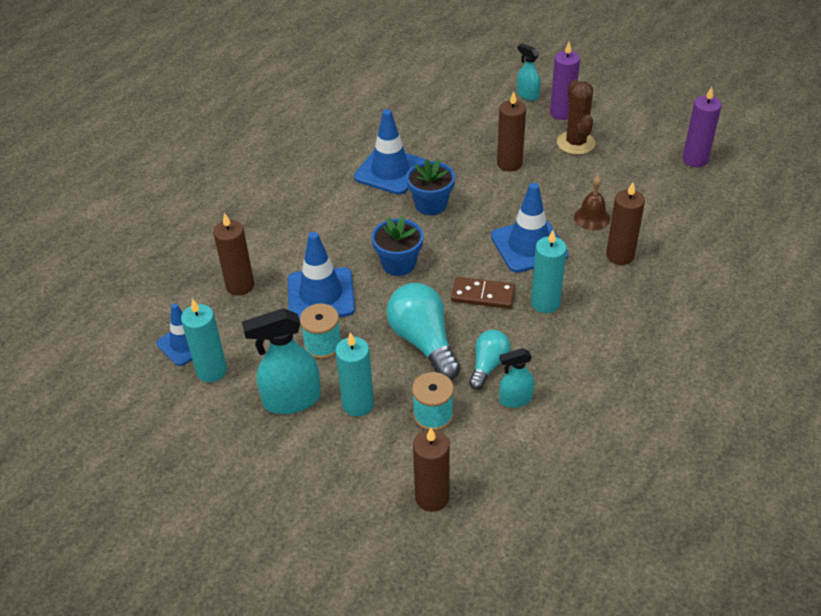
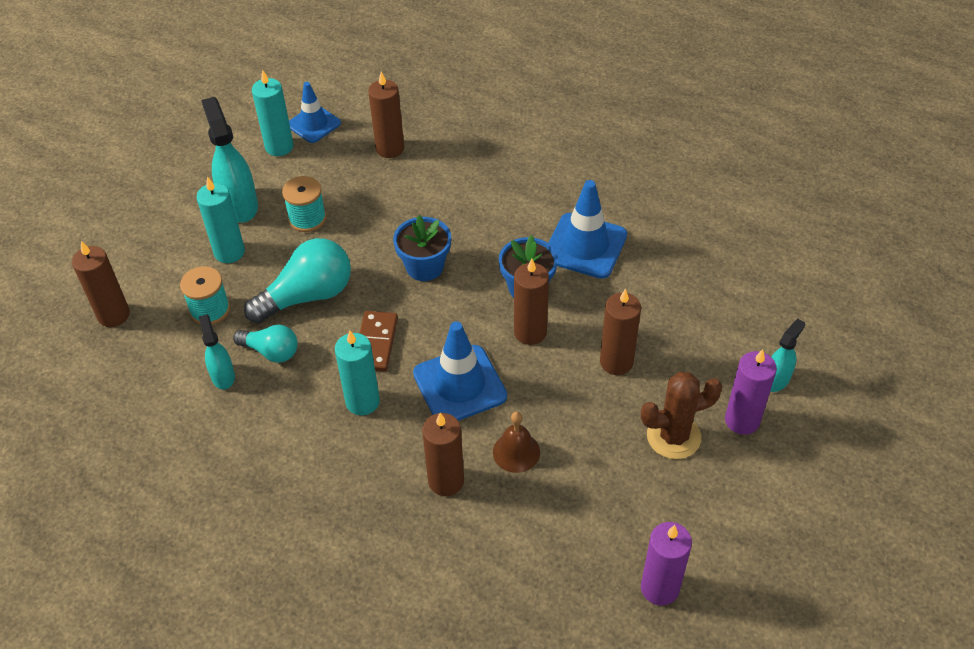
camera: 85 degrees right, 5 degrees up
blue traffic cone [288,232,355,320] -> none
none -> brown candle [514,259,549,345]

